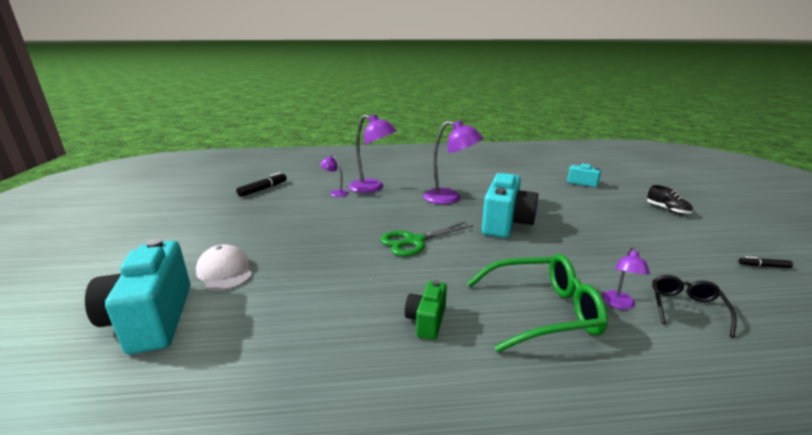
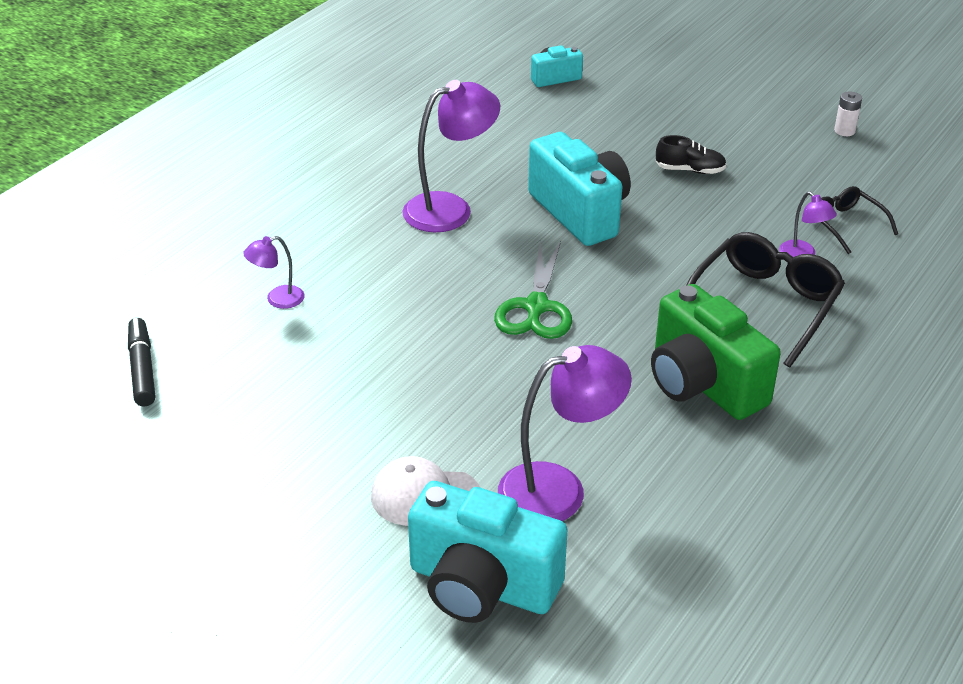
camera: 50 degrees left, 15 degrees up
purple lamp [349,114,397,193] -> purple lamp moved to [498,345,632,521]
green camera [405,280,447,340] -> green camera [651,284,781,420], size x1.96
green glasses [467,254,608,352] -> black glasses [687,232,845,367]
black shoe [647,185,693,214] -> black shoe moved to [656,135,727,174]
black marker [739,257,793,268] -> white battery [834,91,862,136]

